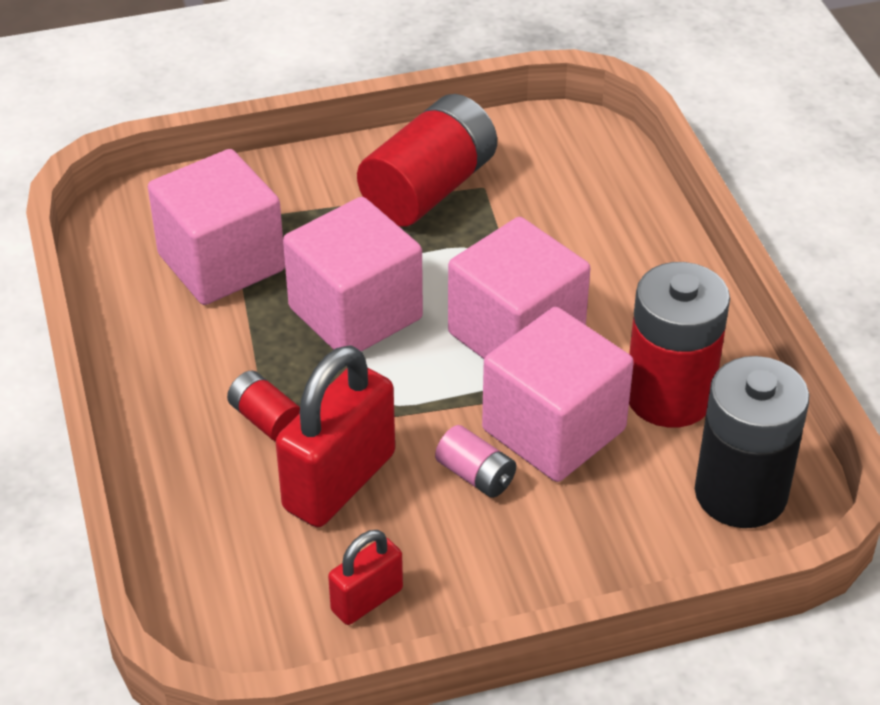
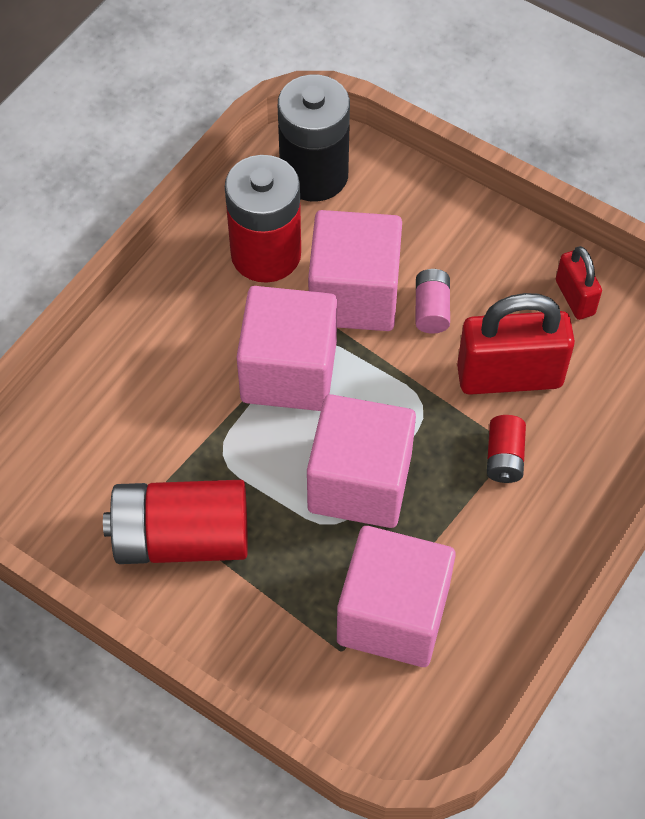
camera: 130 degrees left, 15 degrees up
red padlock [328,530,403,625] -> red padlock turned 60 degrees clockwise [556,246,602,320]

